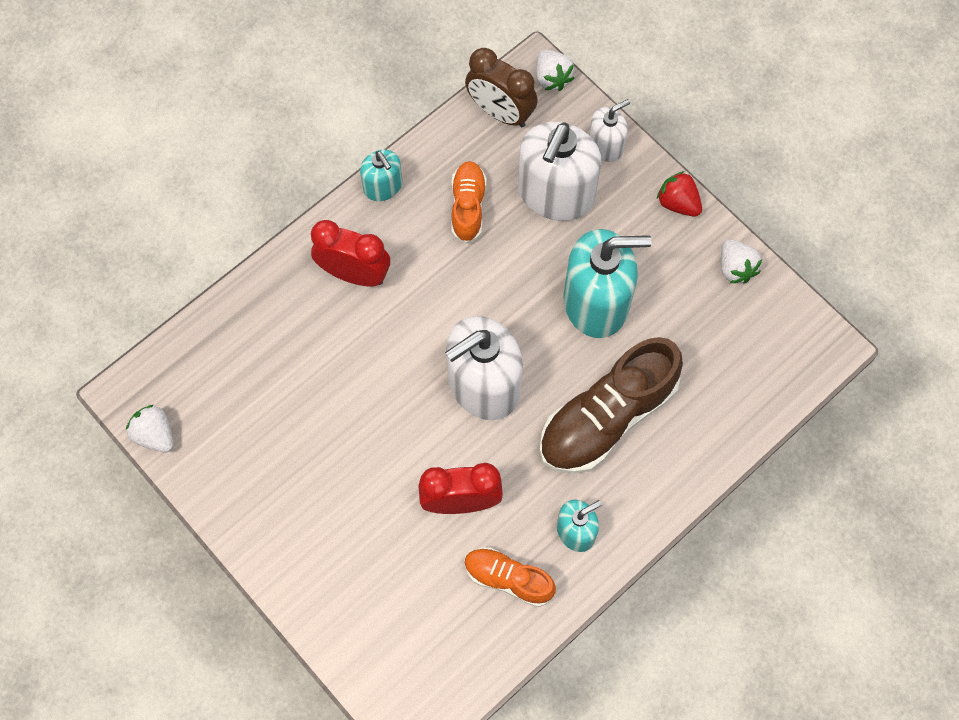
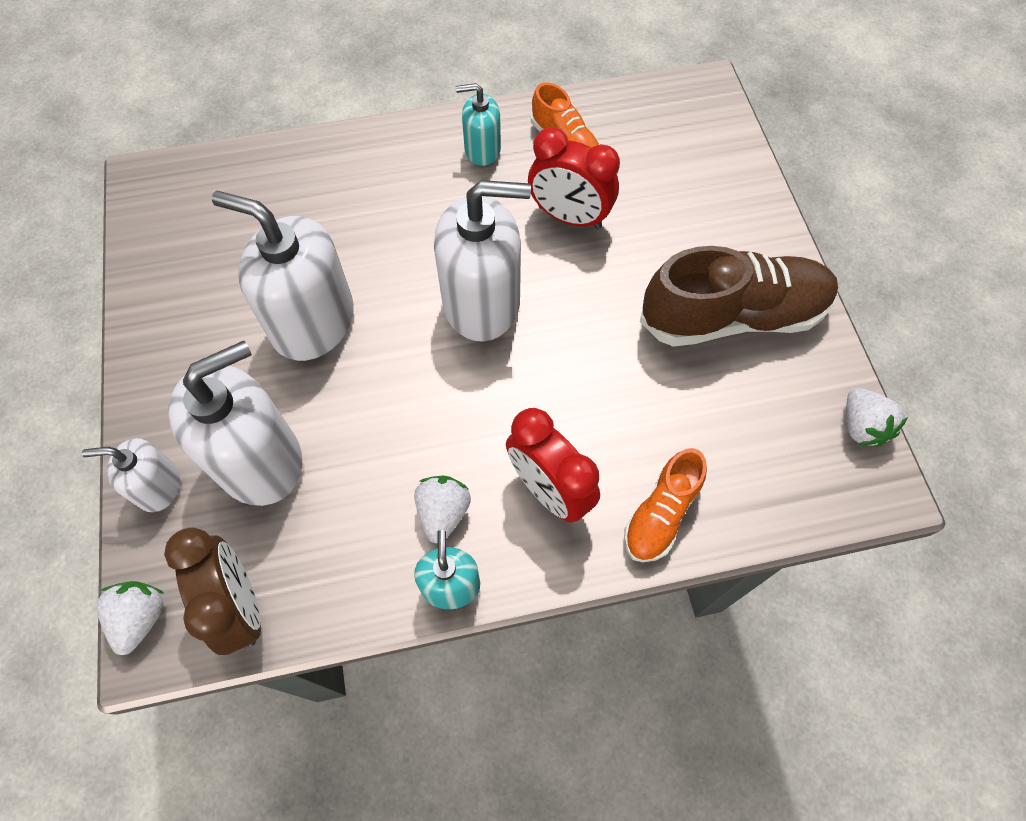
camera: 150 degrees left, 5 degrees down
orange shoe [451,161,487,244] -> orange shoe moved to [624,448,707,562]
brown shoe [539,337,683,474] -> brown shoe moved to [640,246,838,347]
turquoise soap dispenser [563,229,652,338] -> white soap dispenser [212,191,354,361]
red strawberry [657,171,702,217] -> none
white strawberry [721,239,762,283] -> white strawberry moved to [414,476,471,544]

